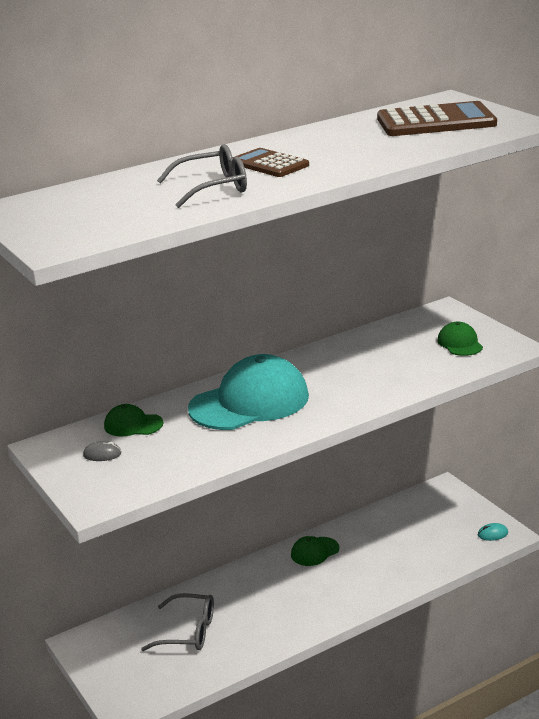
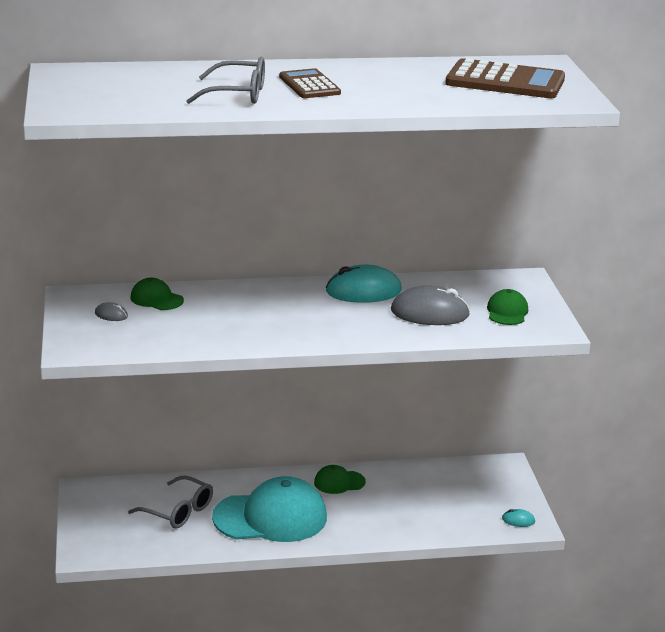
camera: 20 degrees right, 0 degrees up
turquoise cap [188,354,309,430] -> turquoise cap moved to [212,476,327,542]
none -> turquoise mouse [326,265,402,303]
none -> grey mouse [391,286,470,325]

